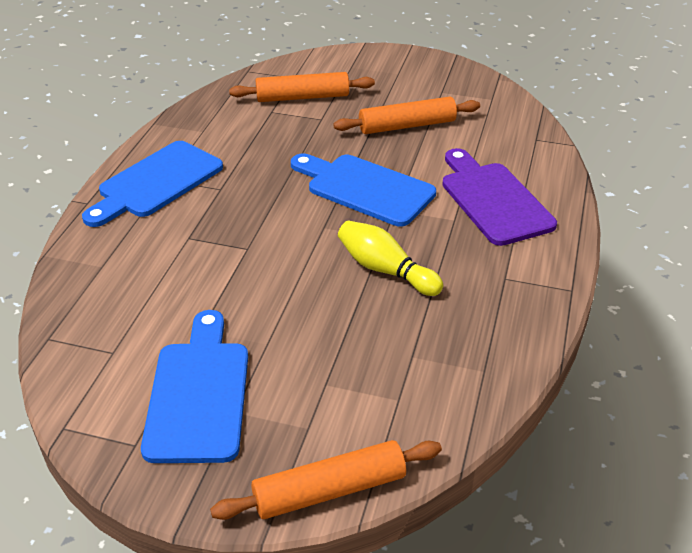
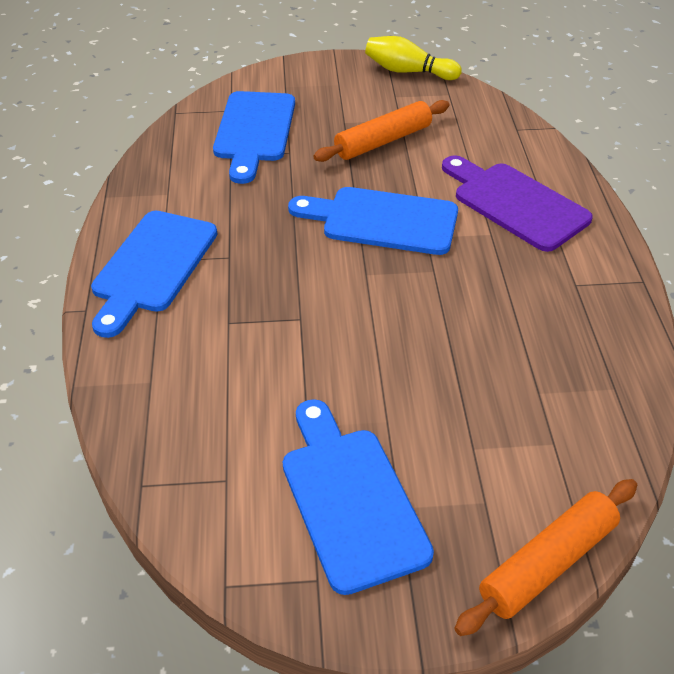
camera: 20 degrees left, 5 degrees up
orange rolling pin [229,72,375,102] -> blue cutting board [213,91,295,184]
yellow bowling pin [338,220,443,296] -> yellow bowling pin moved to [365,36,462,80]

